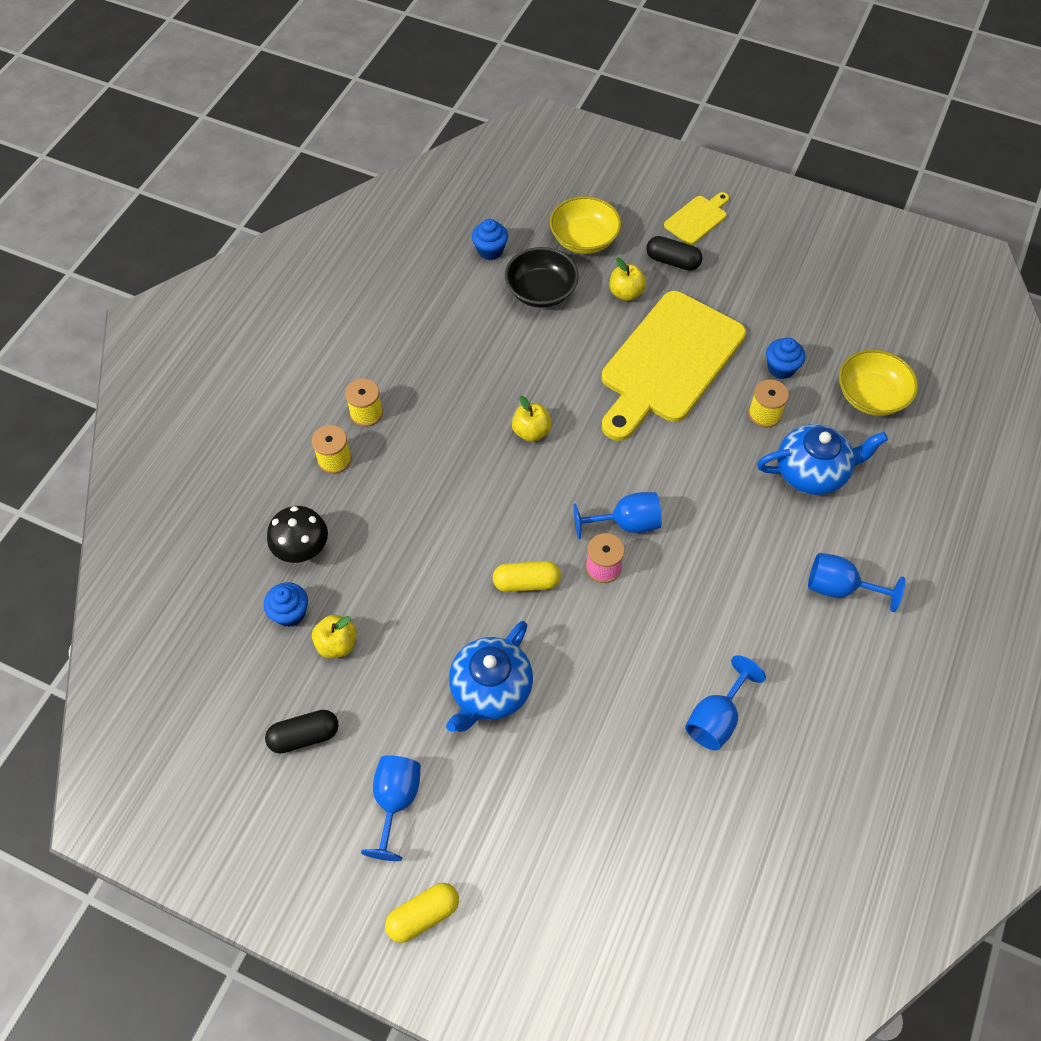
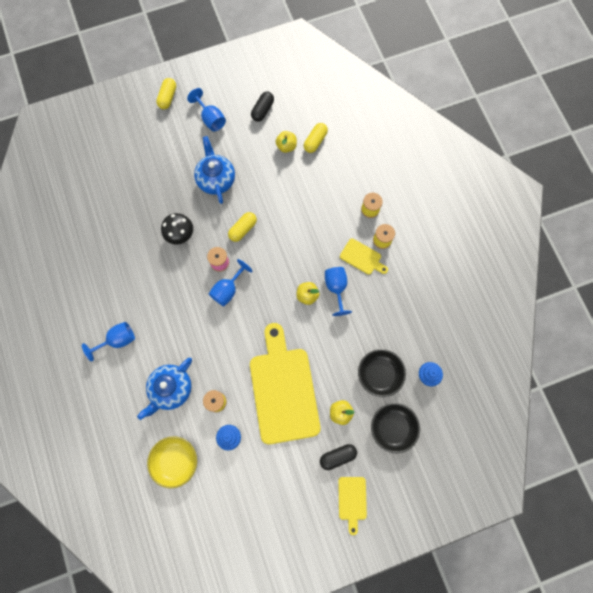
camera: 135 degrees right, 15 degrees up
blue cupcake [264,582,308,627] -> yellow capsule [304,123,328,153]
black mushroom [267,506,328,563] -> black mushroom moved to [161,213,193,245]
yellow bowl [550,196,621,254] -> black bowl [371,403,420,454]
blue goblet [685,655,766,751] -> blue goblet moved to [325,267,352,316]
none -> yellow cutting board [340,238,388,275]

